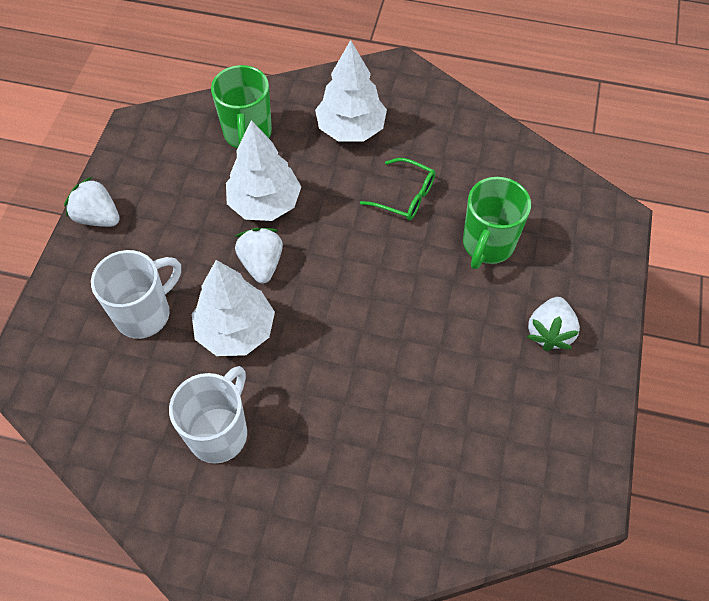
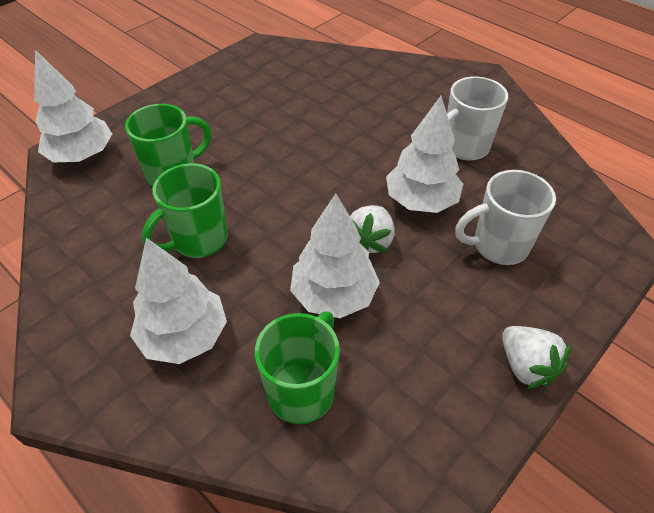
camera: 150 degrees left, 10 degrees down
green glasses [360,158,435,221] -> green mug [142,163,228,258]
white strawberry [527,297,580,351] -> none
none -> white tree [34,50,112,162]

